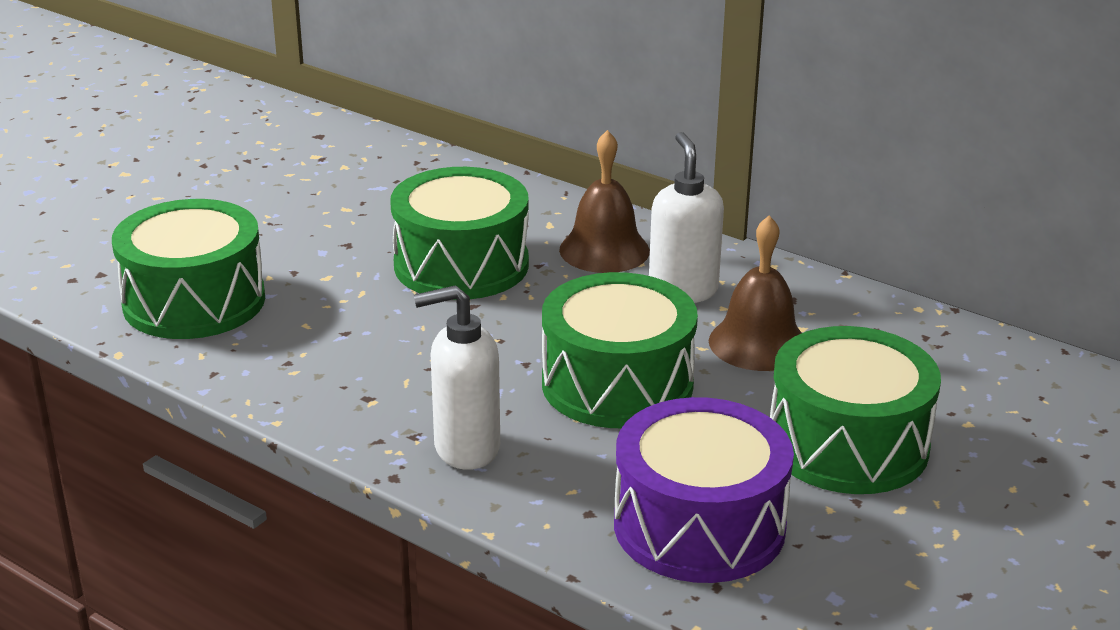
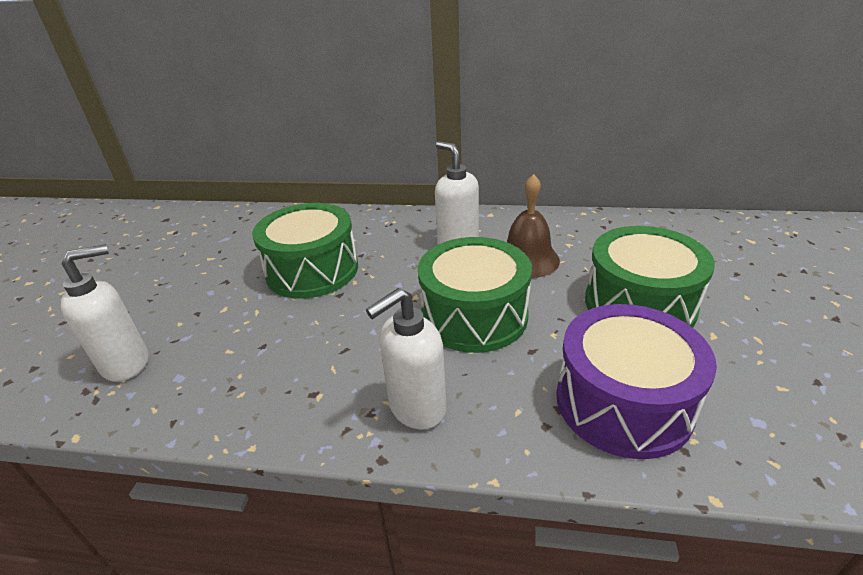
camera: 25 degrees left, 5 degrees up
green drum [112,199,265,339] -> white soap dispenser [61,244,149,382]
brown bell [559,130,650,273] -> none

